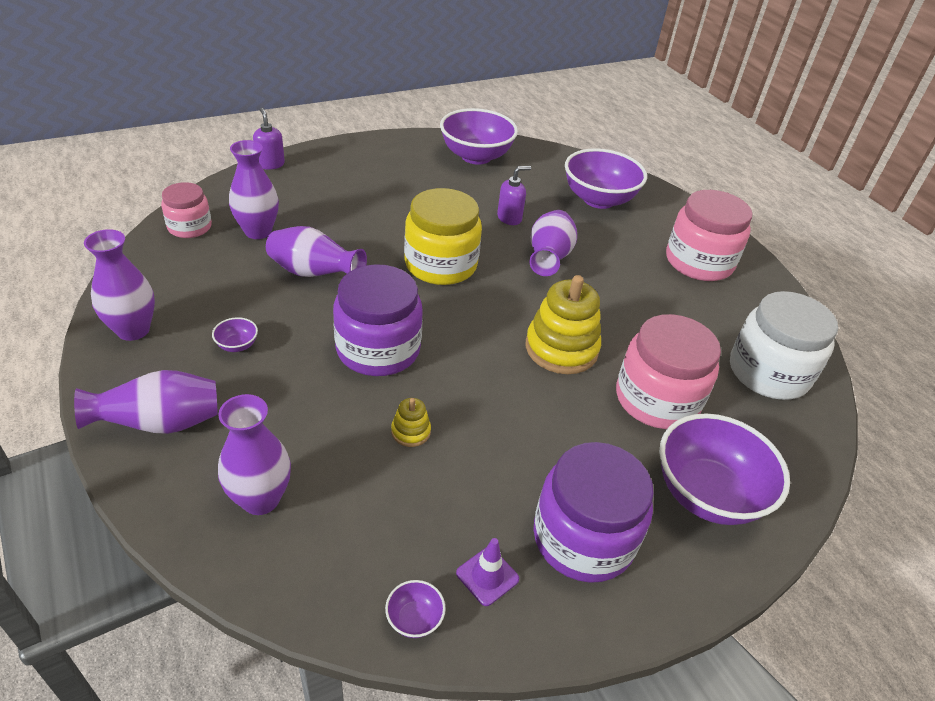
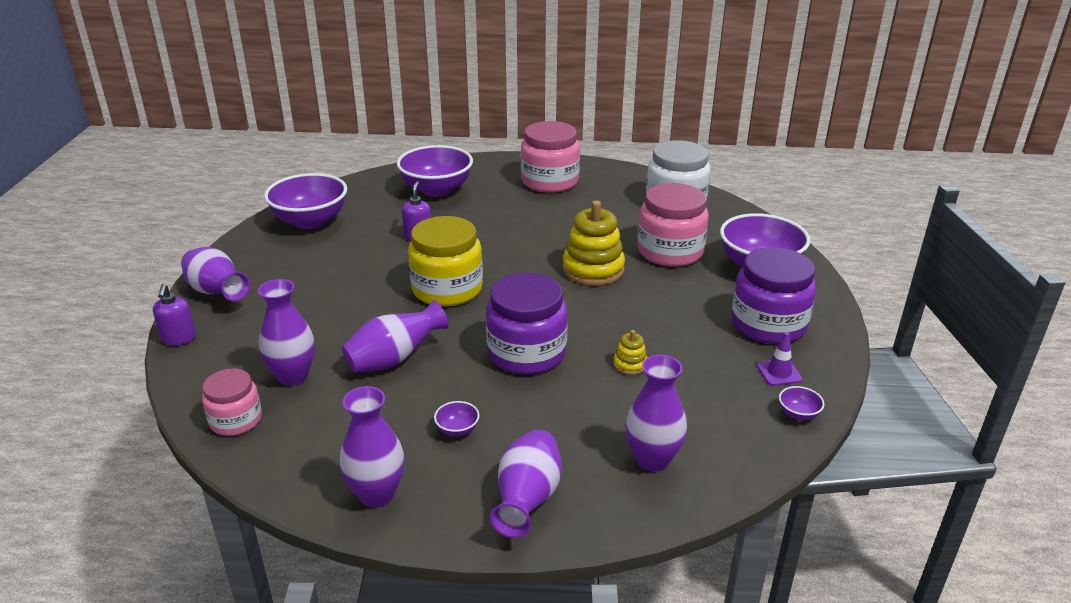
camera: 55 degrees left, 10 degrees down
purple soap dispenser [253,108,285,169] -> purple soap dispenser turned 105 degrees counterclockwise [153,284,196,346]
purple vase [530,210,577,276] -> purple vase moved to [181,247,250,301]

